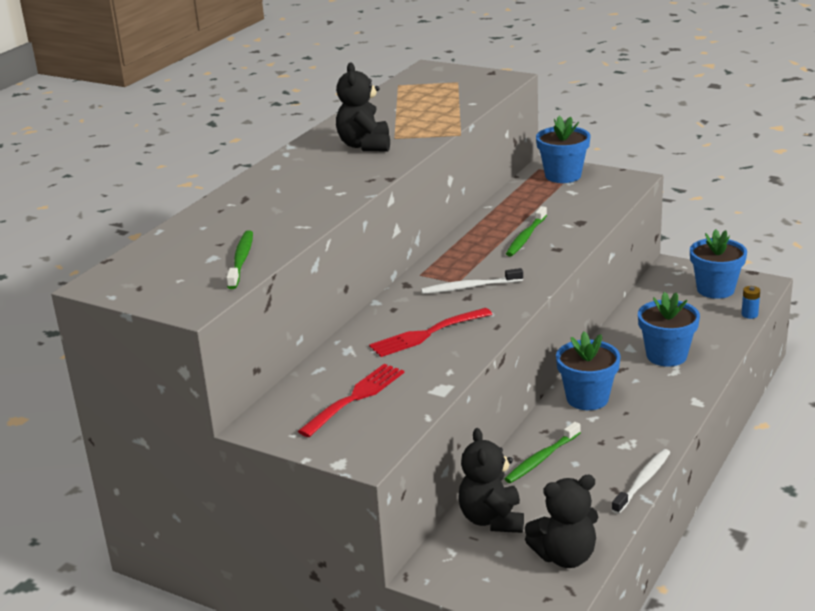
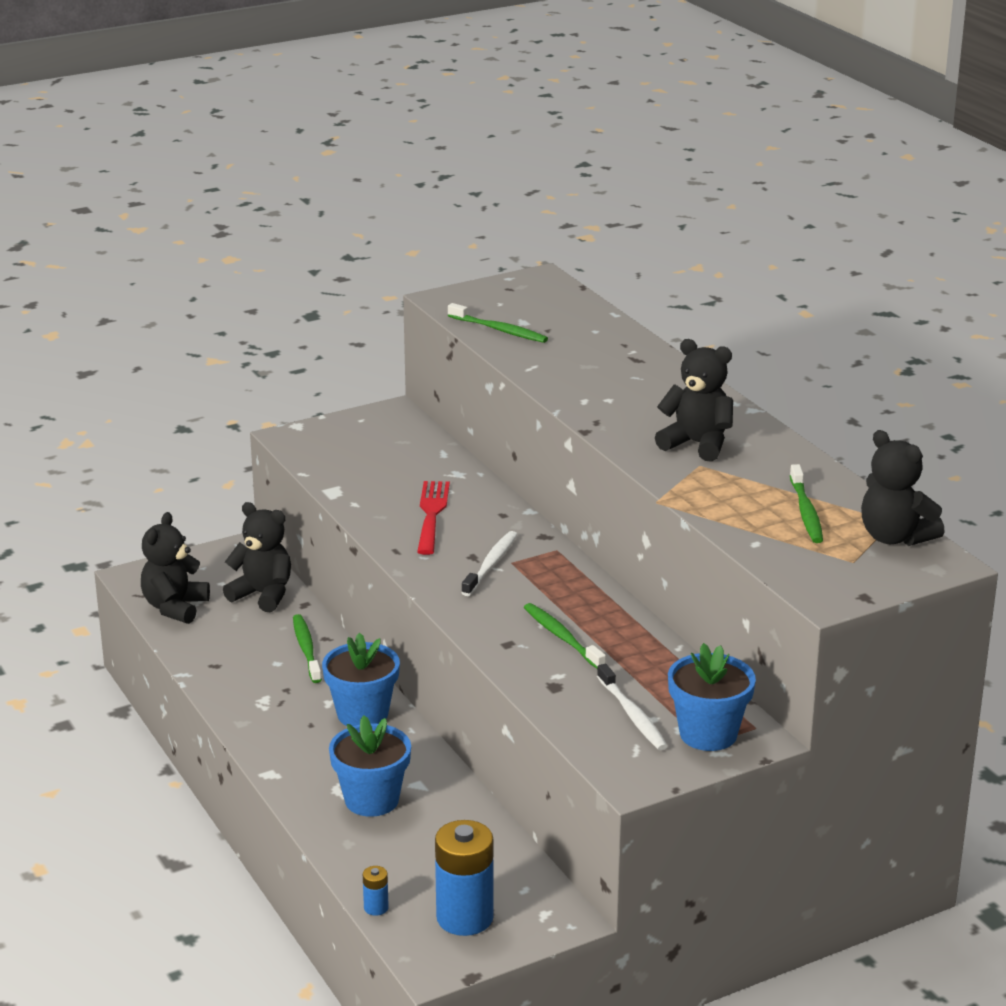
camera: 120 degrees right, 0 degrees up
red fork [298,364,404,437] -> none
white toothbrush [612,449,670,514] -> white toothbrush moved to [597,664,668,750]
blue flower pot [690,229,747,299] -> blue battery [435,820,494,936]
none -> green toothbrush [790,464,823,543]
none -> black teddy bear [861,430,945,546]

